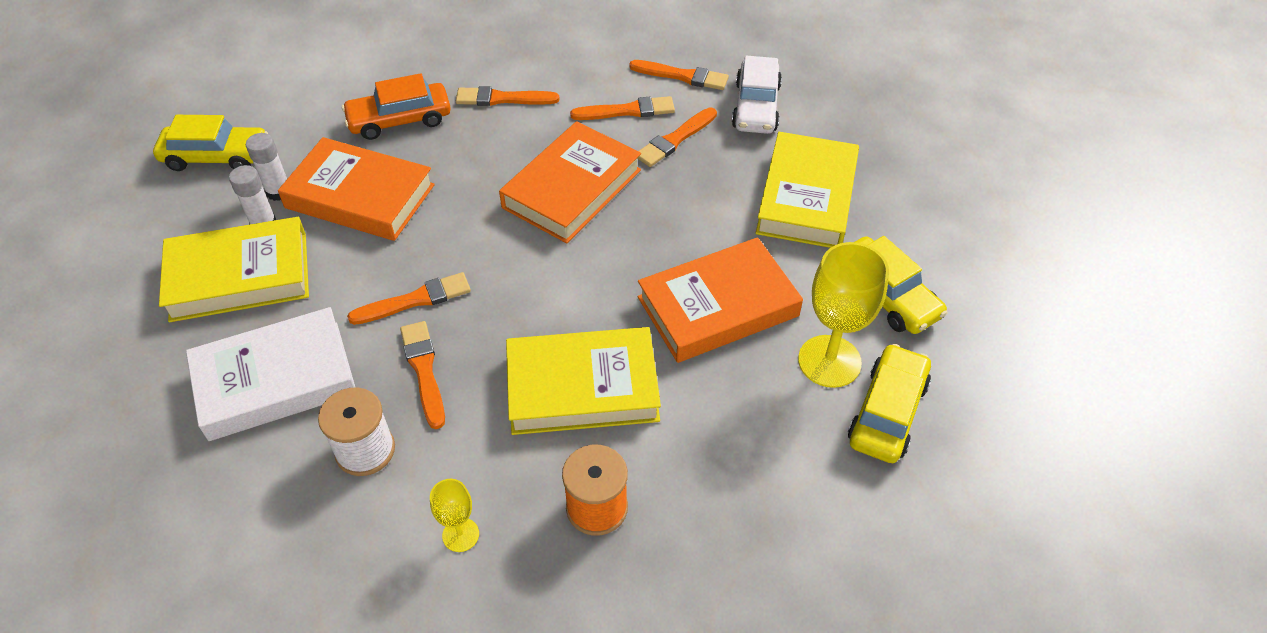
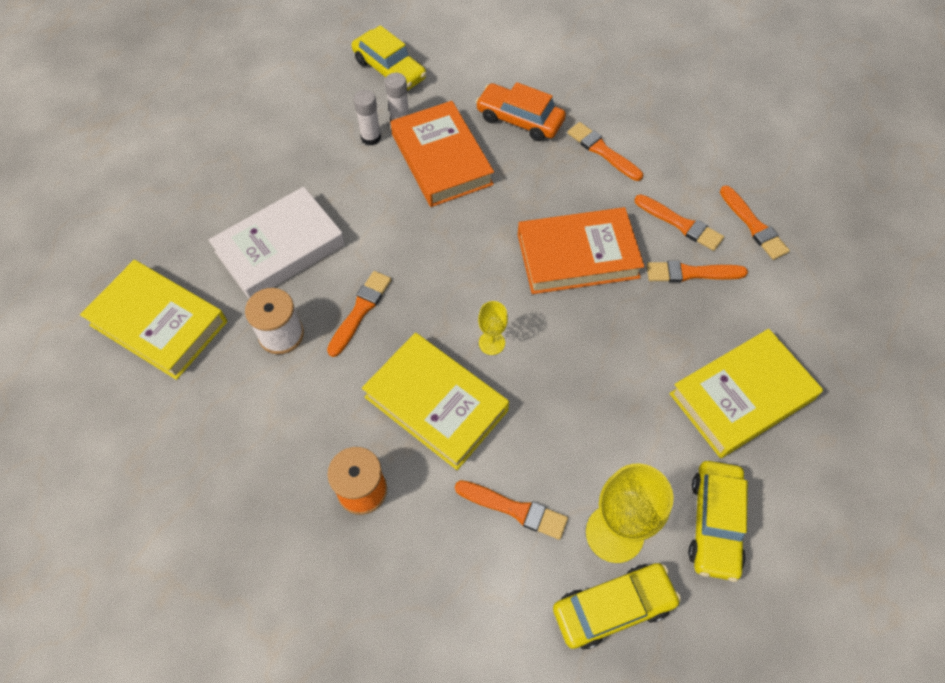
camera: 45 degrees right, 10 degrees up
yellow book [159,217,309,322] -> yellow book moved to [80,260,227,380]
white book [186,307,356,441] -> white book turned 60 degrees counterclockwise [209,187,345,299]
orange brush [347,272,471,325] -> orange brush moved to [455,480,568,540]
yellow goblet [430,479,479,552] -> yellow goblet moved to [478,301,508,355]
orange book [638,237,803,363] -> none
white car [732,56,782,134] -> none

